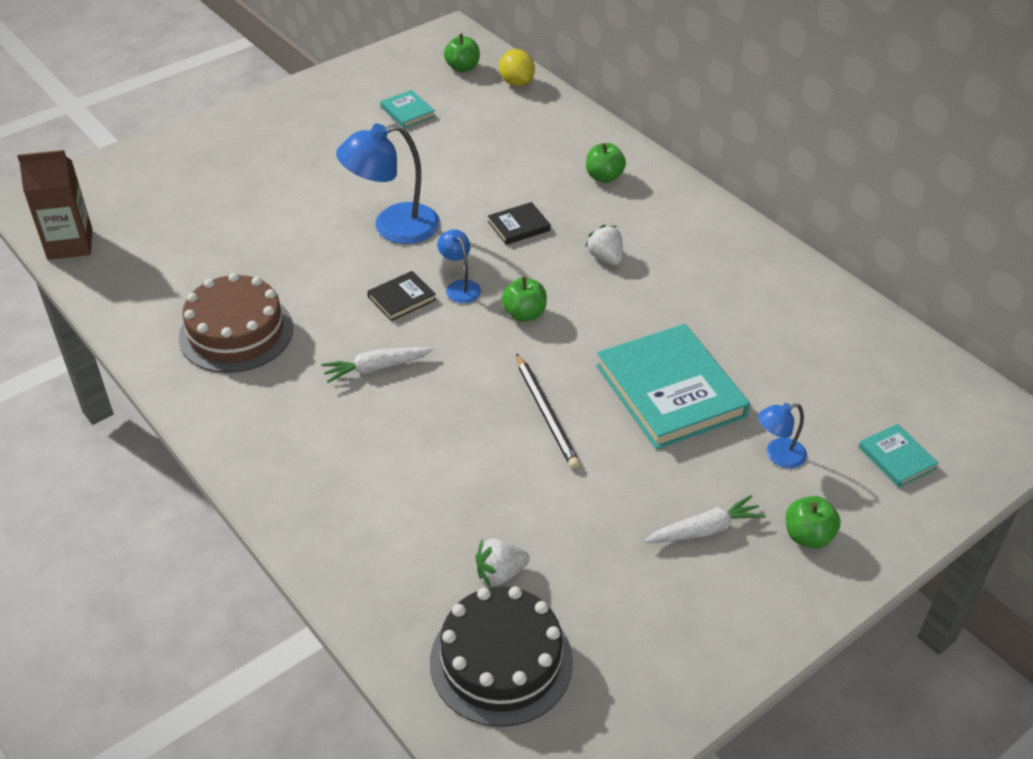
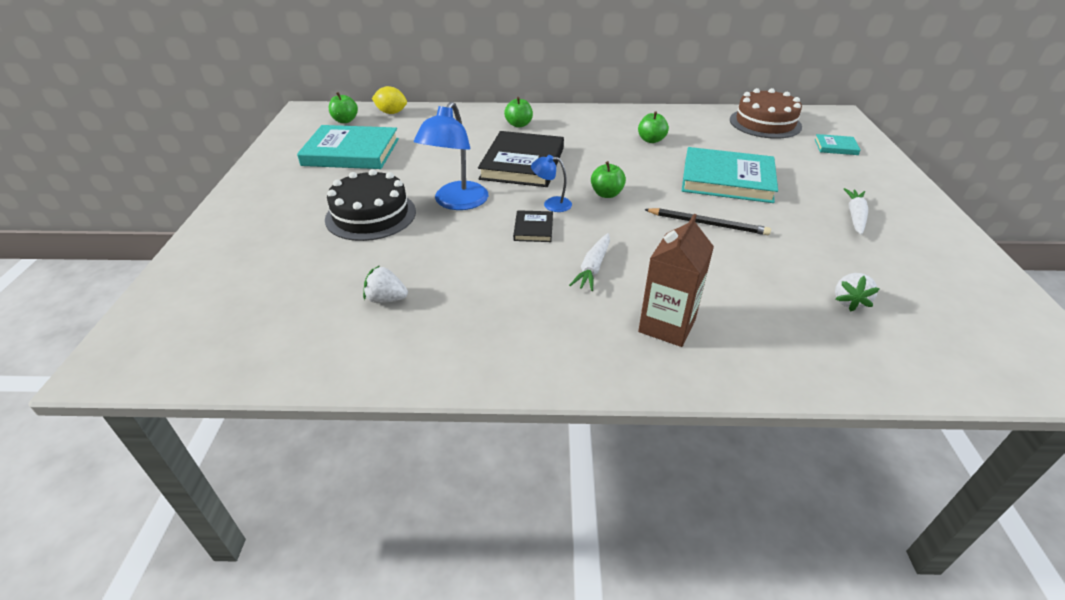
camera: 50 degrees left, 5 degrees down
brown carton [17,150,92,260] -> brown carton moved to [638,214,714,347]
brown cake [178,273,293,373] -> brown cake moved to [730,88,802,139]
turquoise book [380,90,435,128] -> turquoise book [297,125,399,169], size x2.18
black cake [430,586,573,727] -> black cake moved to [325,169,416,241]
black book [488,202,551,245] -> black book [478,131,564,187], size x2.18
white strawberry [585,225,623,266] -> white strawberry moved to [363,265,408,303]
blue lamp [758,403,807,468] -> none
green apple [786,496,841,549] -> green apple moved to [638,111,669,143]

